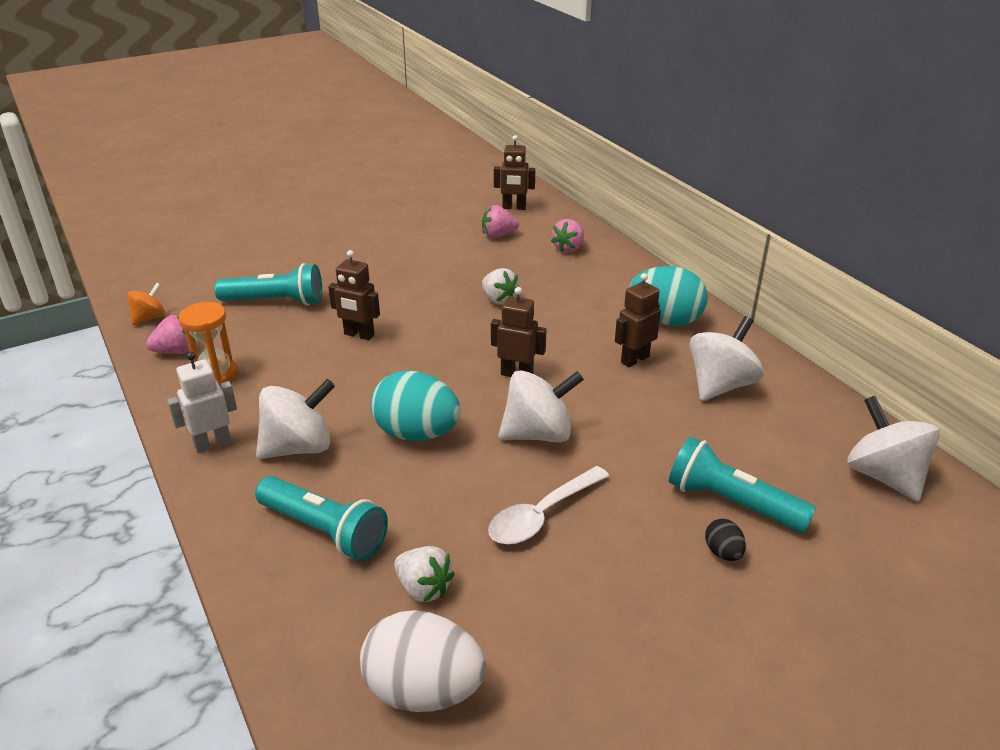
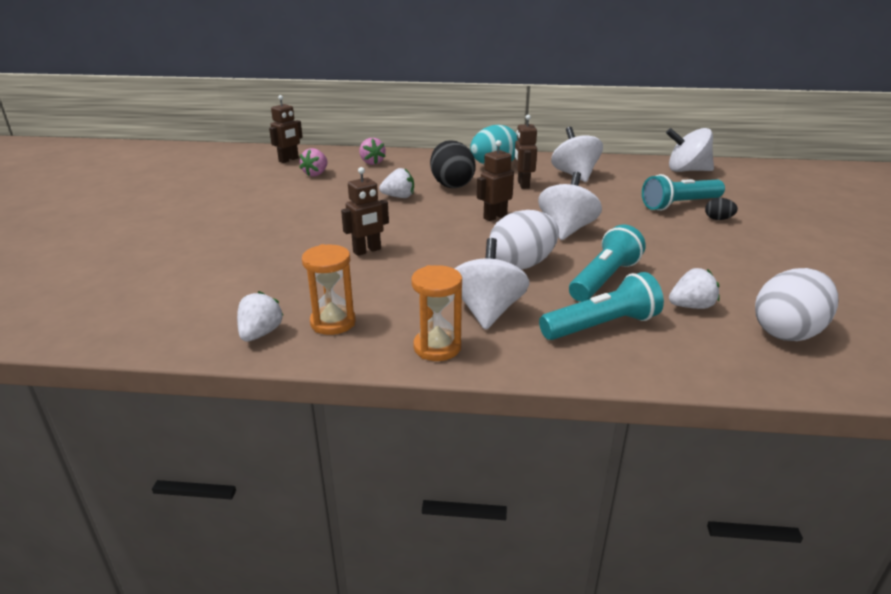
camera: 55 degrees left, 5 degrees down
orange spinning top [127,283,165,325] -> none
pink strawberry [146,315,195,354] -> white strawberry [237,291,284,342]
white robot [167,352,237,453] -> orange hourglass [411,265,462,361]
turquoise flashlight [214,263,322,306] -> turquoise flashlight moved to [569,224,646,302]
turquoise egg [371,370,461,441] -> white egg [489,210,559,269]
white spoon [488,466,609,545] -> none
none -> black egg [430,140,476,188]

